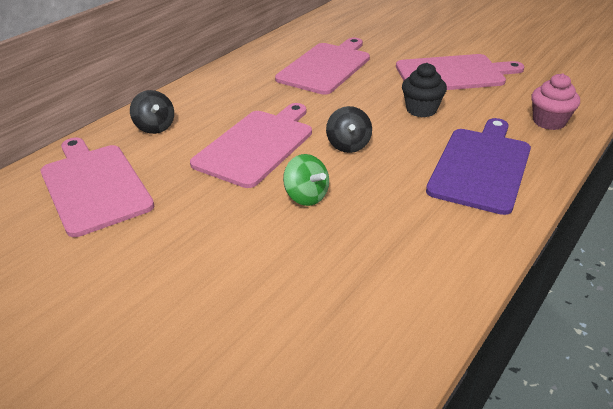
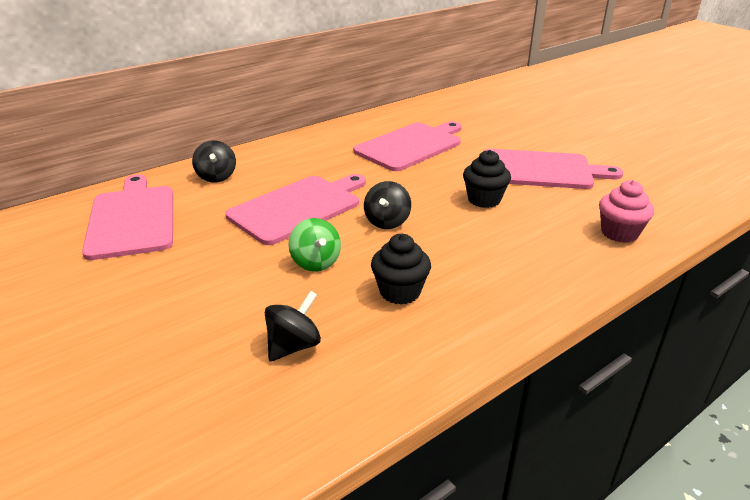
camera: 15 degrees right, 5 degrees down
purple cutting board [426,118,531,215] -> none
none -> black spinning top [265,291,321,362]
none -> black cupcake [371,234,431,305]

